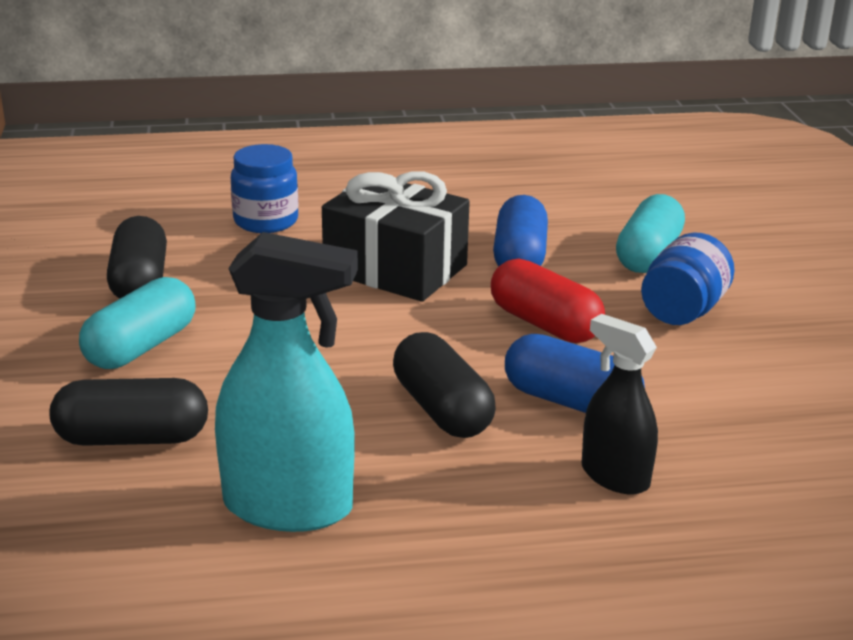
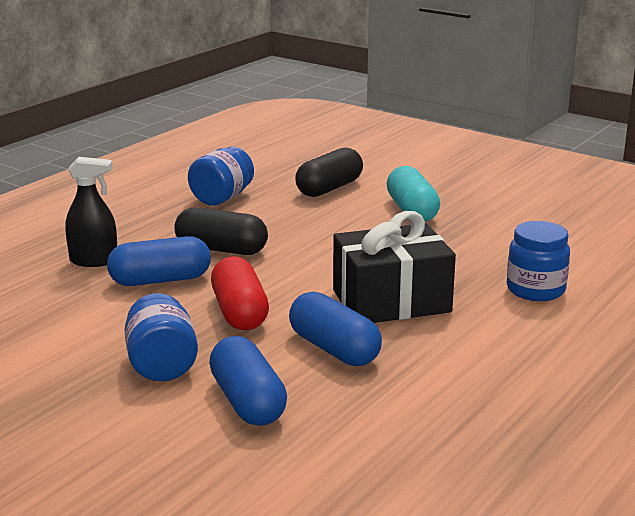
camera: 135 degrees right, 5 degrees down
black capsule [107,216,167,299] -> none
turquoise spray bottle [215,232,358,532] -> blue jar [188,147,254,205]
red capsule [491,259,605,343] -> red capsule turned 75 degrees clockwise [211,256,269,330]
turquoise capsule [616,194,685,273] -> blue capsule [209,336,287,426]

